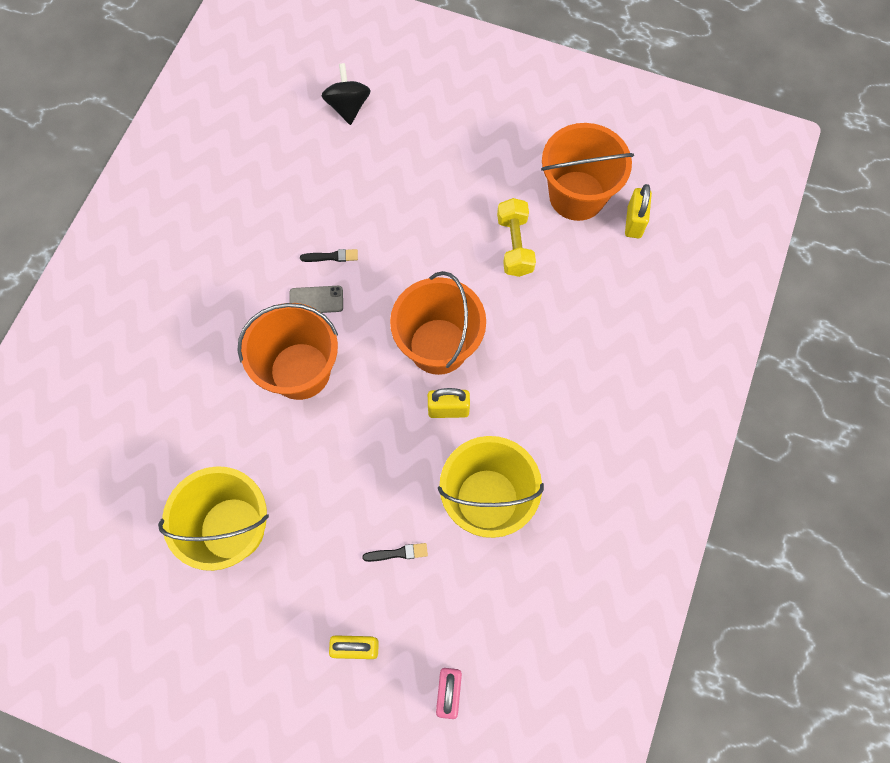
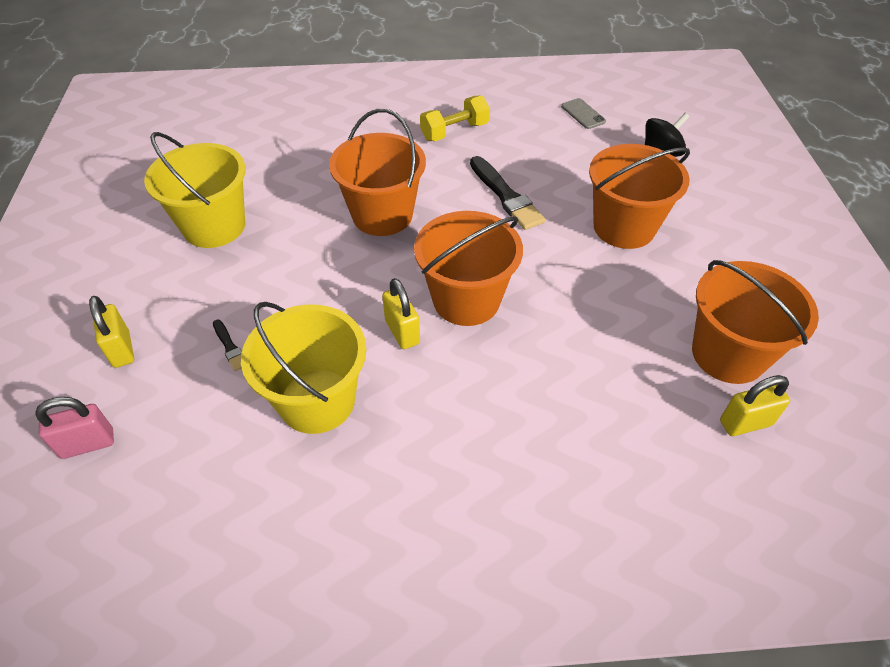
camera: 65 degrees right, 20 degrees down
grey phone [289,286,343,313] -> grey phone moved to [561,98,606,129]
black brush [300,249,358,262] -> black brush [470,156,545,230], size x2.02
yellow dumbbell [497,198,536,277] -> yellow dumbbell moved to [420,95,490,141]
none -> orange bucket [589,144,690,249]

